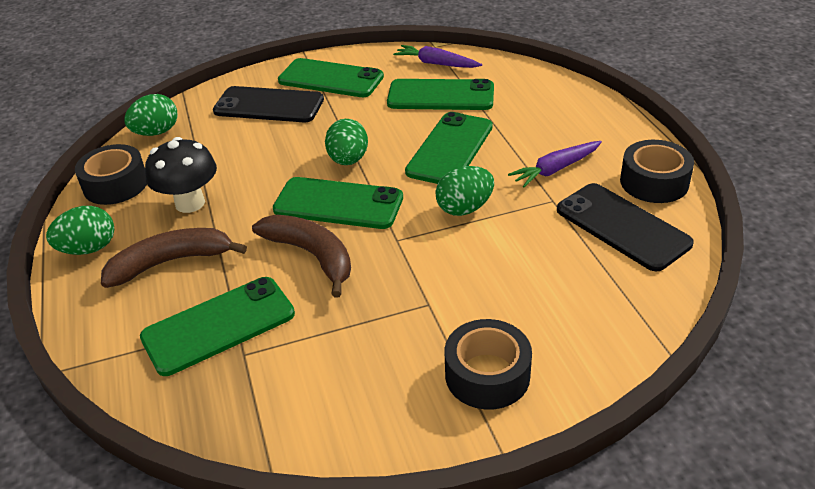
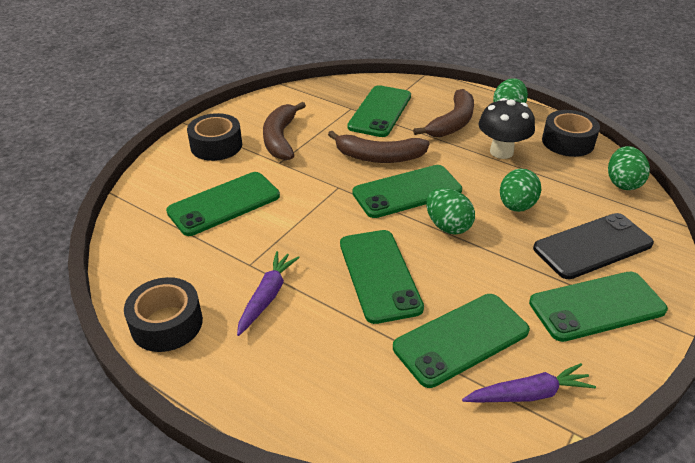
camera: 140 degrees right, 0 degrees up
green egg [436,166,494,216] -> green egg moved to [500,169,541,212]
black phone [557,183,694,271] -> none
none -> green phone [166,172,280,236]
none -> brown banana [263,102,306,161]

